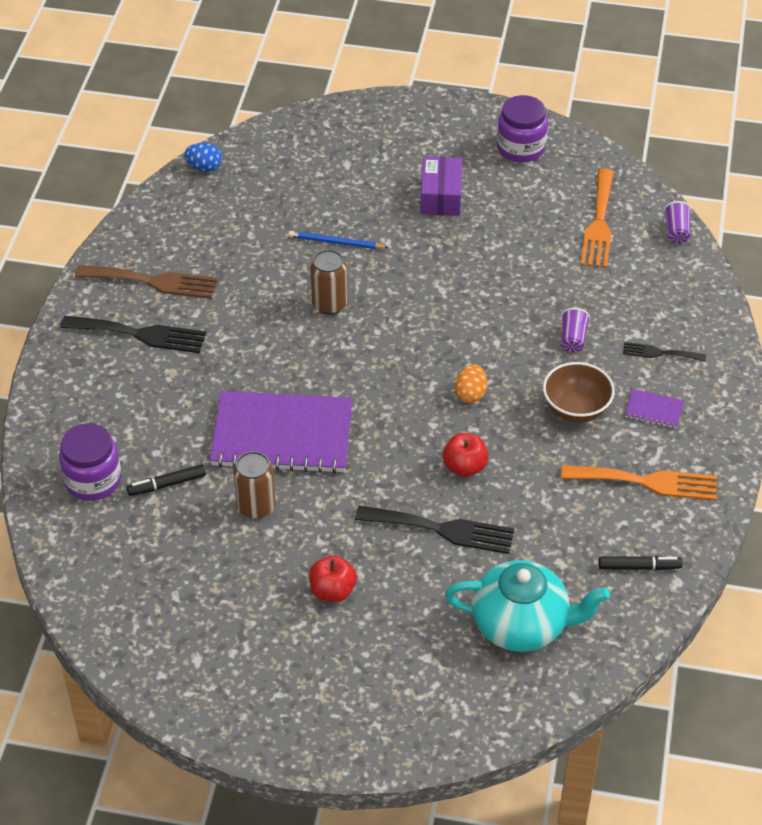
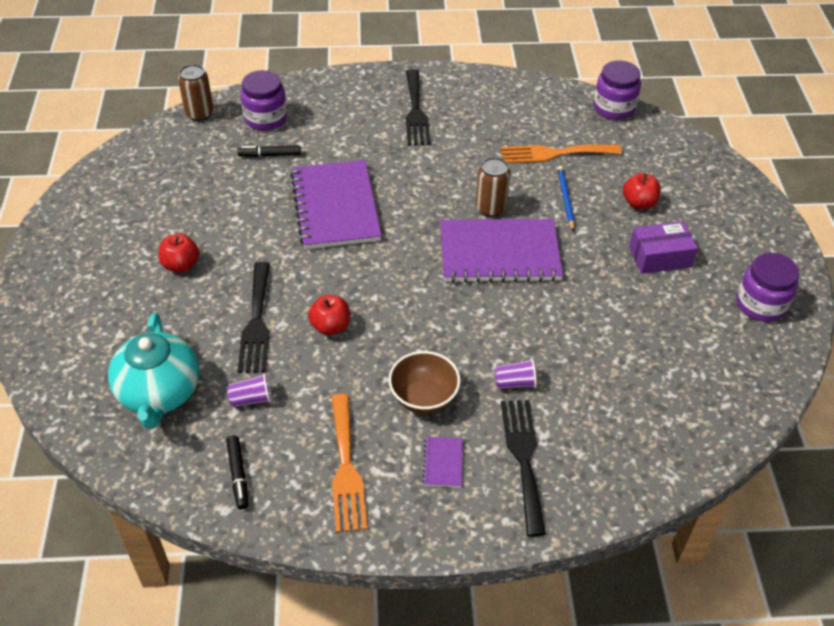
camera: 75 degrees right, 0 degrees up
brown fork [75,265,217,299] -> none
black marker [127,464,206,496] -> black marker turned 60 degrees counterclockwise [238,145,301,157]
blue egg [184,143,222,172] -> purple jar [593,61,641,120]
brown can [233,451,275,519] -> brown can moved to [178,64,214,121]
orange egg [455,364,487,403] -> none
orange fork [580,169,614,268] -> orange fork moved to [500,144,622,163]
black fork [623,342,706,361] -> black fork [501,400,546,536], size x1.78
purple cup [663,201,692,244] -> purple cup moved to [227,373,272,407]
none -> purple notebook [440,219,563,283]
none -> red apple [623,173,661,209]

